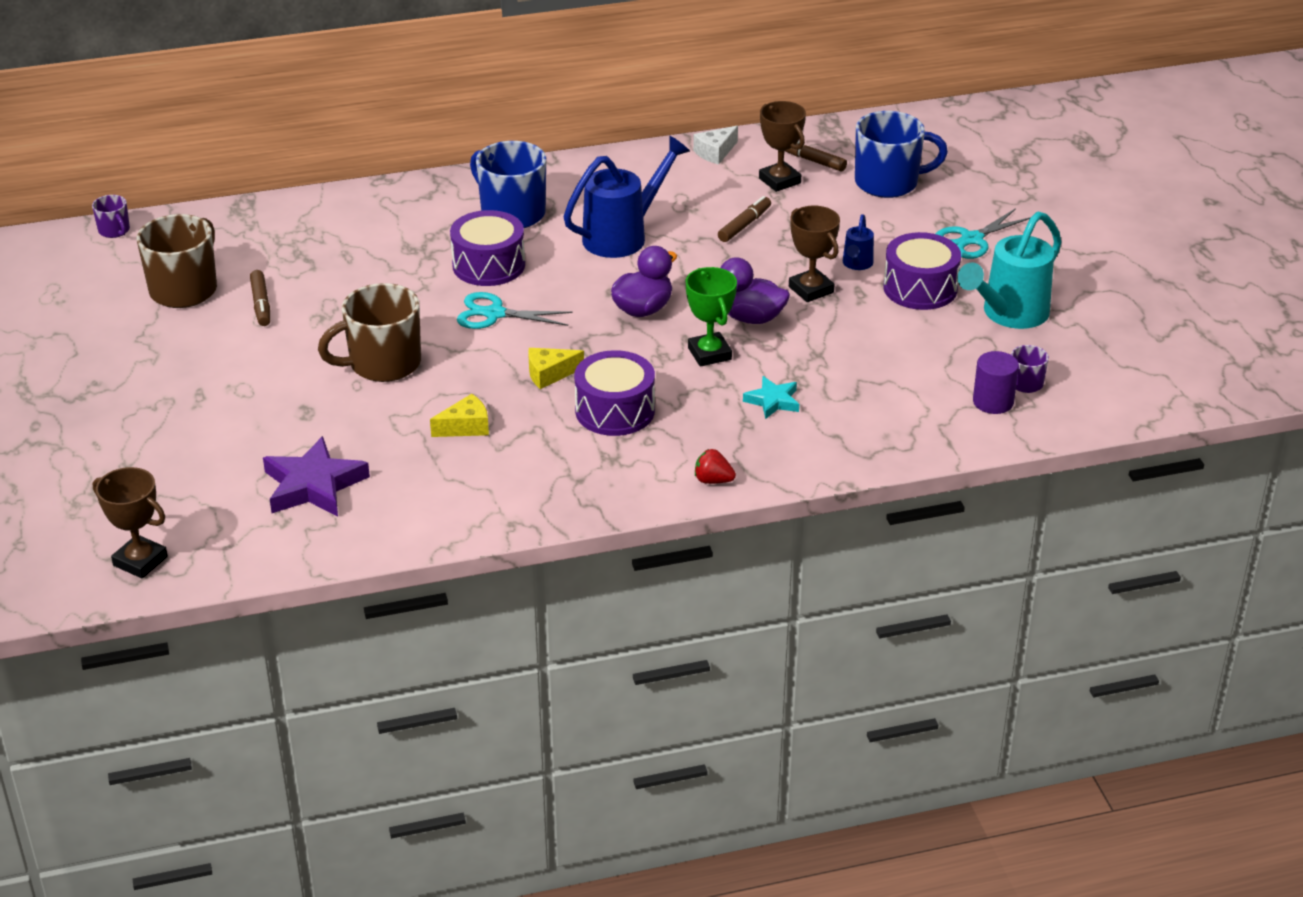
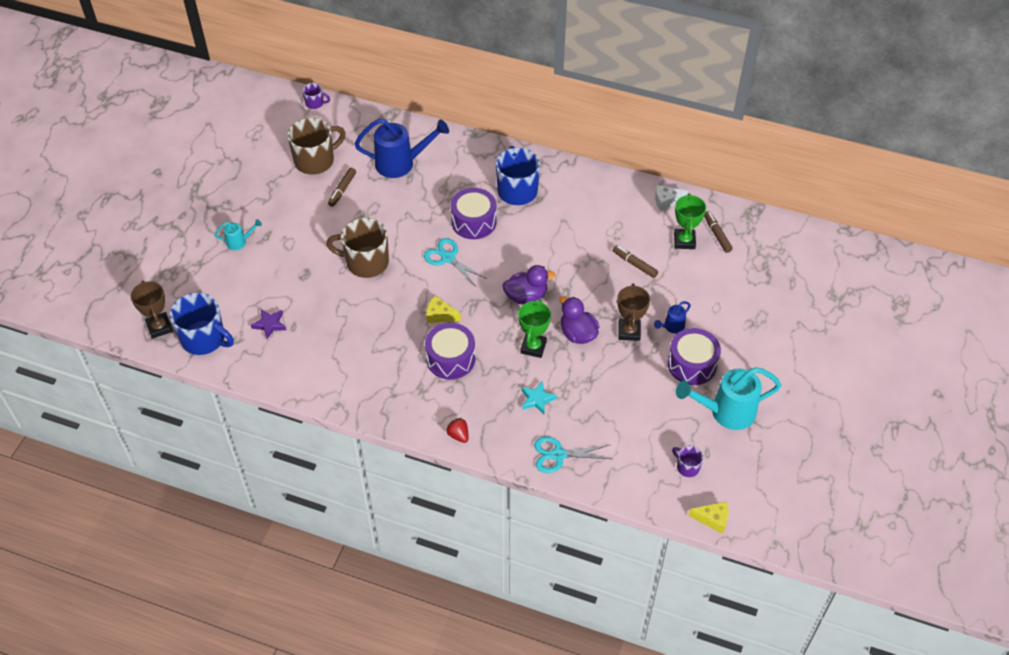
camera: 35 degrees right, 15 degrees up
purple mug [92,195,130,238] -> purple mug turned 75 degrees counterclockwise [302,83,330,109]
purple star [263,436,370,516] -> purple star [251,309,286,339], size x0.57
yellow cheese [430,394,489,437] -> yellow cheese moved to [688,501,729,534]
blue watering can [564,136,690,258] -> blue watering can moved to [354,119,449,178]
brown marker [718,196,771,242] -> brown marker turned 120 degrees counterclockwise [613,245,658,278]
brown trophy [759,101,806,192] -> green trophy [674,194,706,249]
blue mug [855,111,948,198] -> blue mug moved to [169,293,234,355]
turquoise scissors [936,208,1031,259] -> turquoise scissors moved to [534,436,612,473]
purple cylinder [973,351,1019,414] -> none
none -> turquoise watering can [214,219,262,250]

